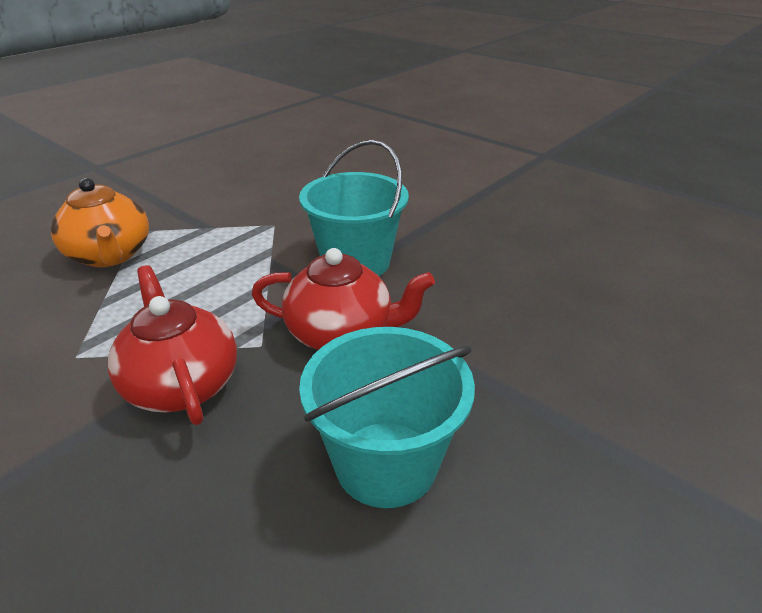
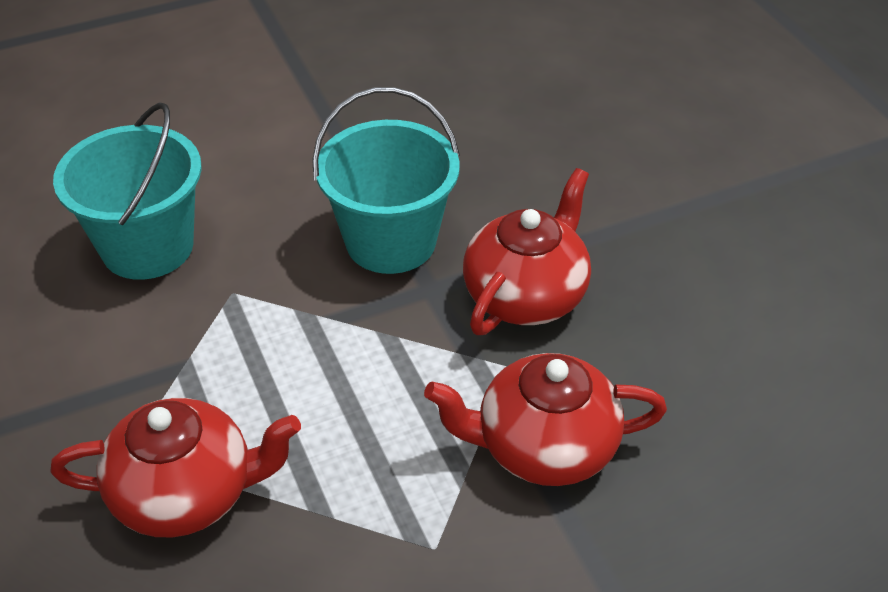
camera: 65 degrees left, 10 degrees up
orange teapot [51,178,149,267] -> red teapot [50,398,301,537]
turquoise bucket [299,327,475,508] -> turquoise bucket moved to [53,102,202,280]

